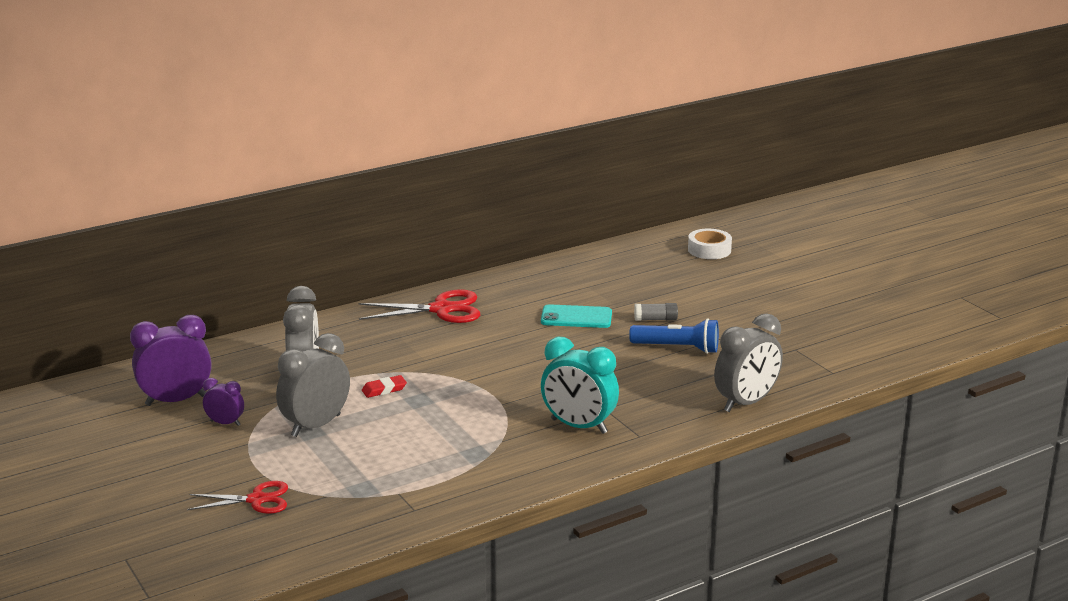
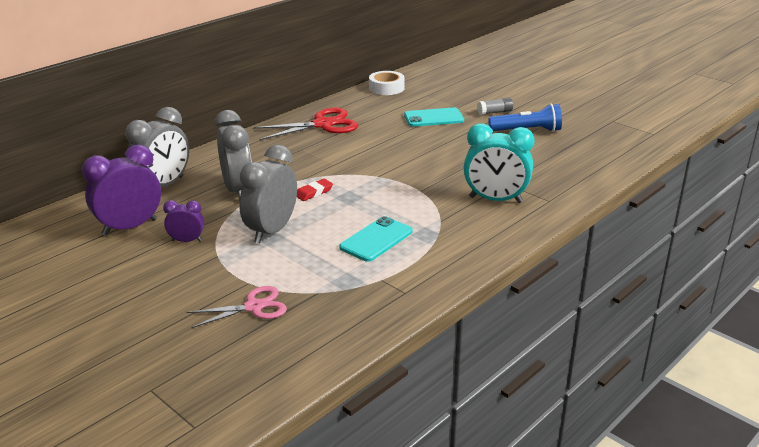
camera: 15 degrees left, 5 degrees up
red scissors [187,481,288,514] -> pink scissors [186,286,287,328]
white tape [688,229,732,259] -> white tape moved to [369,71,405,95]
grey clock [714,313,783,412] -> grey clock moved to [125,107,189,187]
none -> turquoise phone [339,216,412,262]

